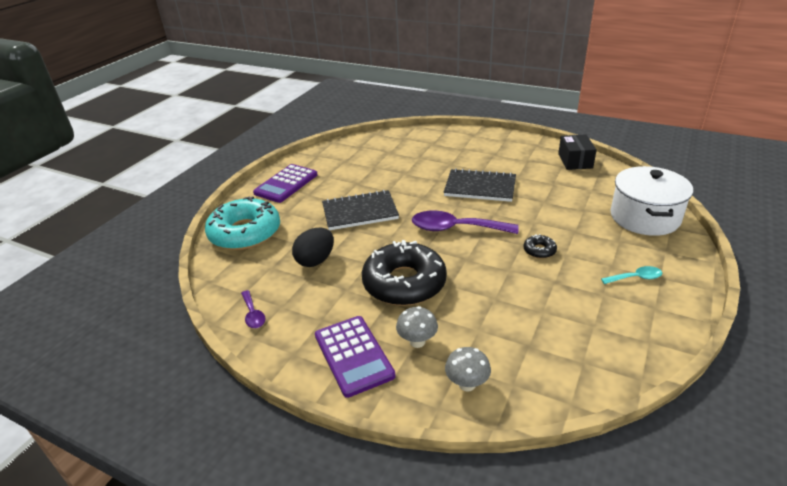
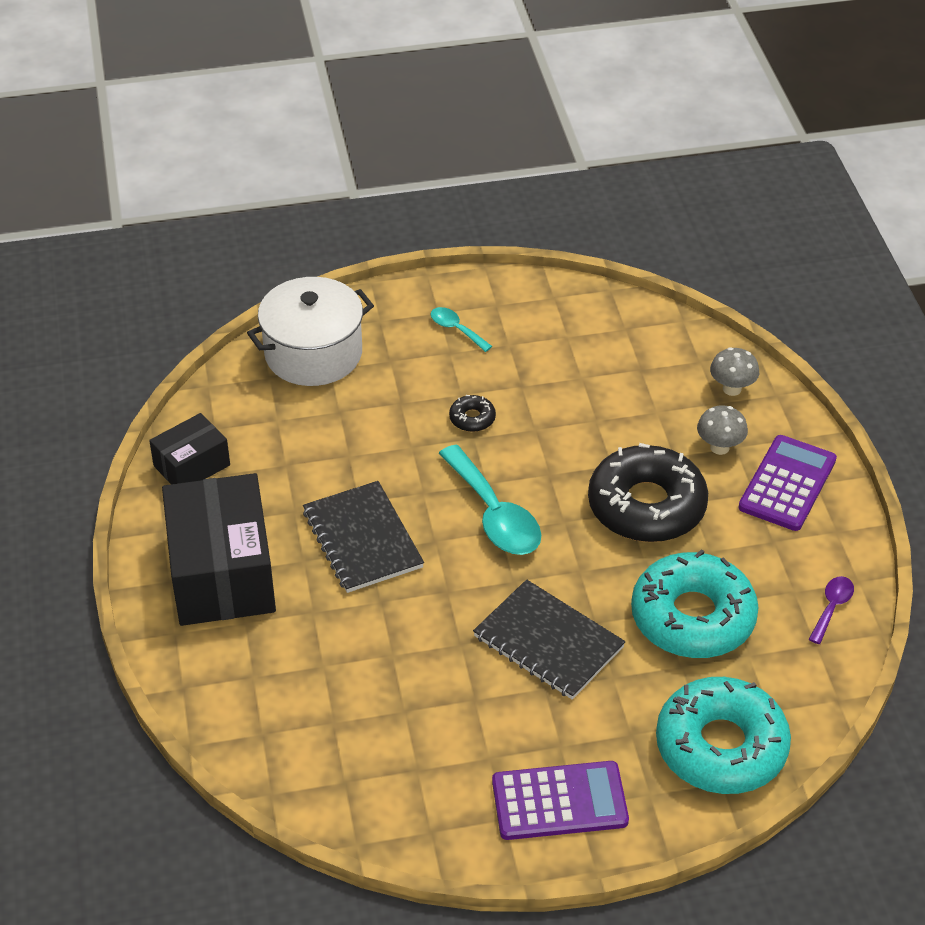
camera: 130 degrees left, 10 degrees up
black egg [292,228,334,267] -> turquoise donut [631,549,759,658]
purple spoon [412,211,519,234] -> turquoise spoon [438,444,541,555]
none -> black box [162,473,276,626]

